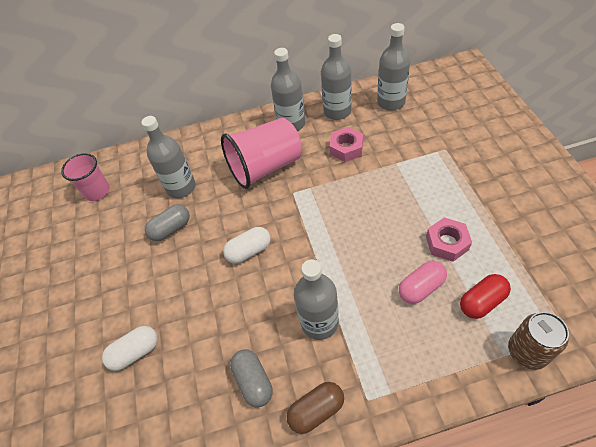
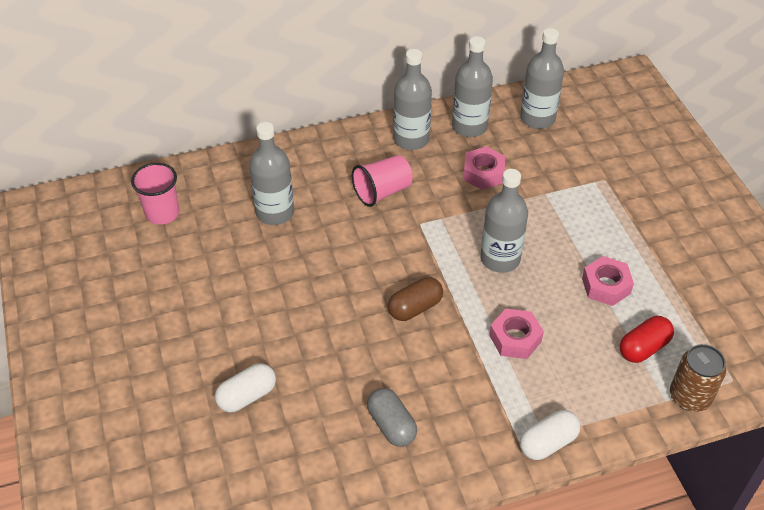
camera: 10 degrees left, 5 degrees down
grey capsule [145,204,190,241] -> none
pink cup [221,118,302,189] -> pink cup [351,155,413,207], size x0.61
white capsule [223,227,271,264] -> white capsule moved to [520,410,580,460]
brown capsule [287,382,344,434] -> brown capsule moved to [388,277,443,321]
grey bottle [294,259,339,340] -> grey bottle moved to [480,169,528,273]
pink capsule [399,261,447,304] -> none
none -> pink nut [489,309,544,359]

